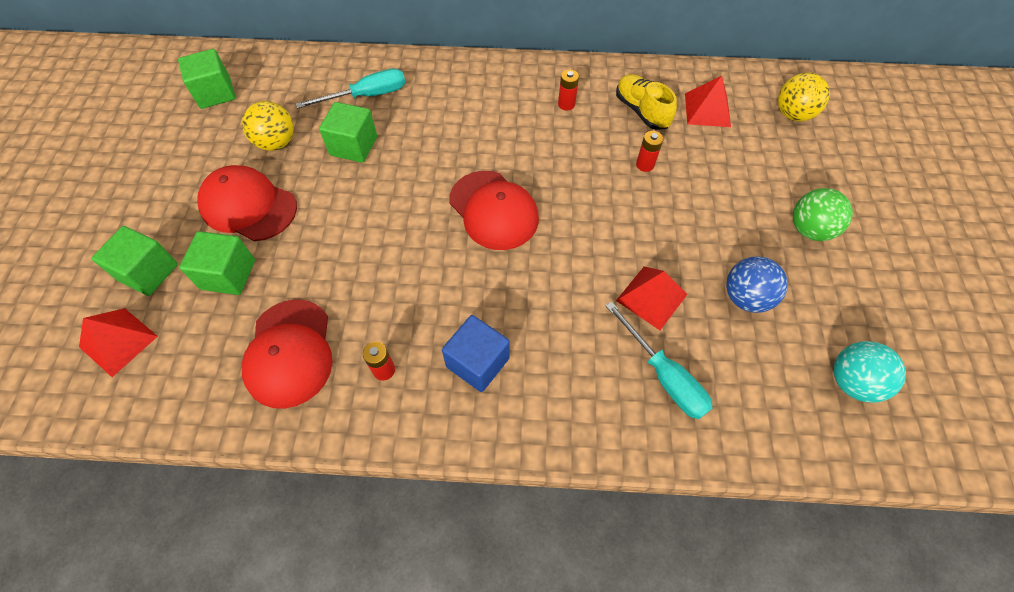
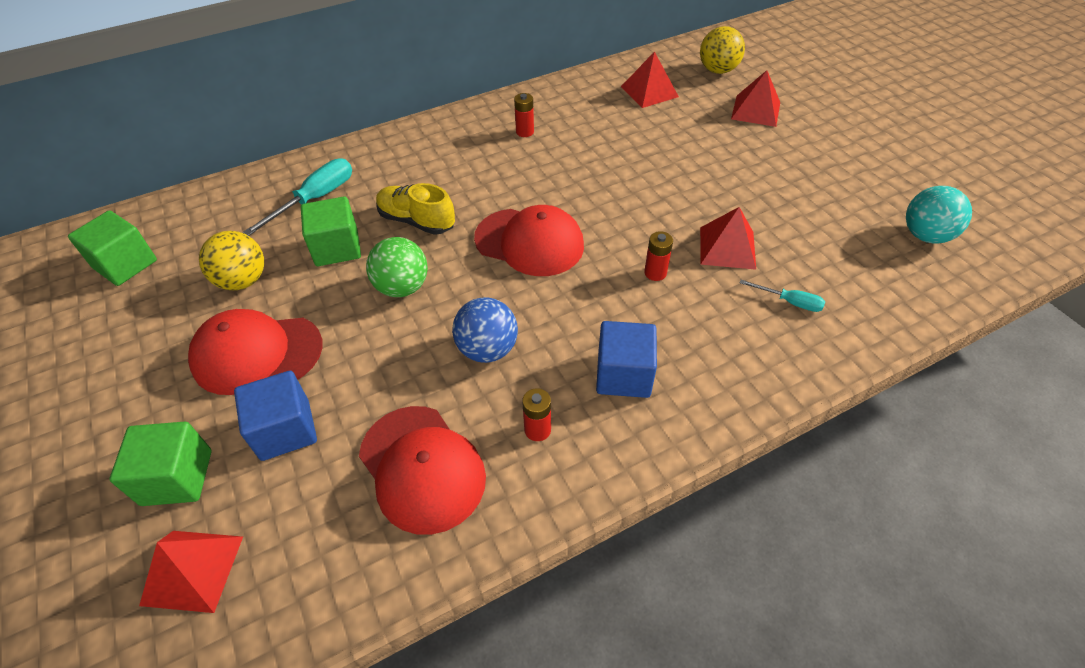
camera: 30 degrees left, 10 degrees down
green cube [179,231,255,295] -> blue cube [234,371,317,461]
turquoise screwdriver [605,301,713,419] -> turquoise screwdriver [740,280,825,312], size x0.56
yellow shoe [616,74,677,130] -> yellow shoe moved to [376,183,455,235]
red battery [636,131,663,172] -> red battery moved to [644,231,673,281]
blue ball [726,256,788,313] -> blue ball moved to [452,297,518,363]
green ball [793,188,853,241] -> green ball moved to [366,237,428,297]
none -> red pyramid [731,70,780,127]

